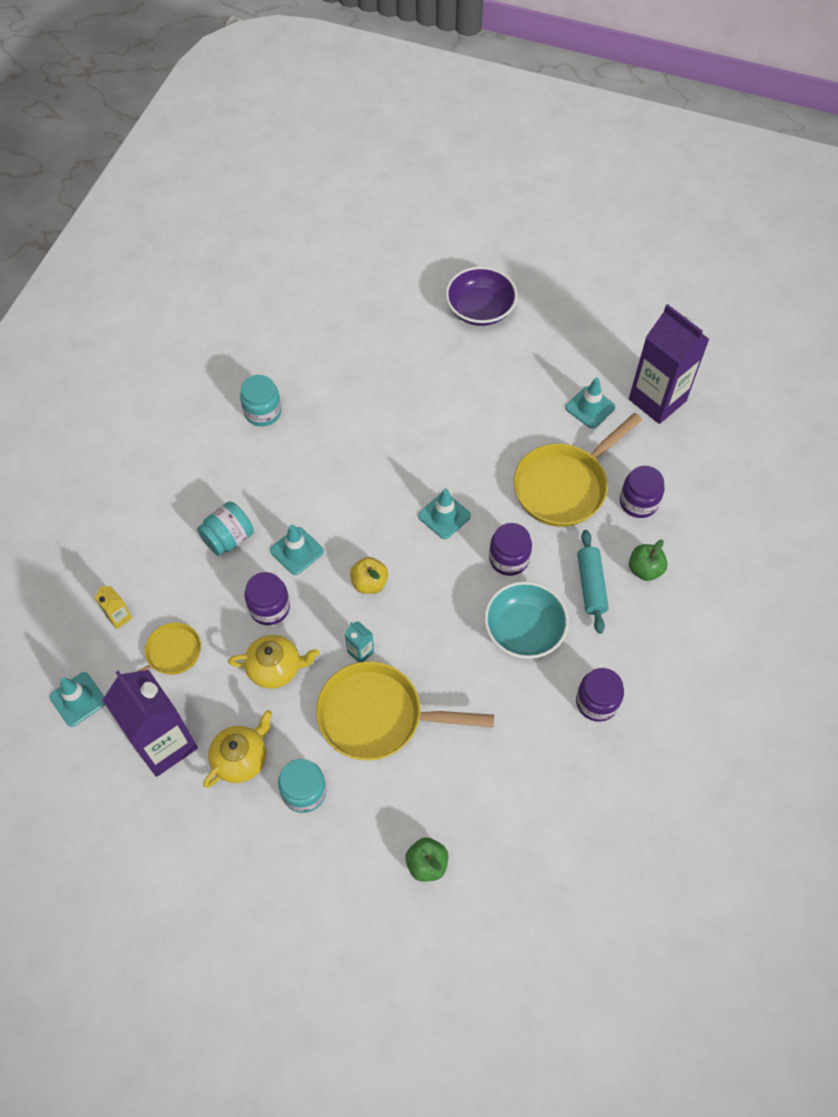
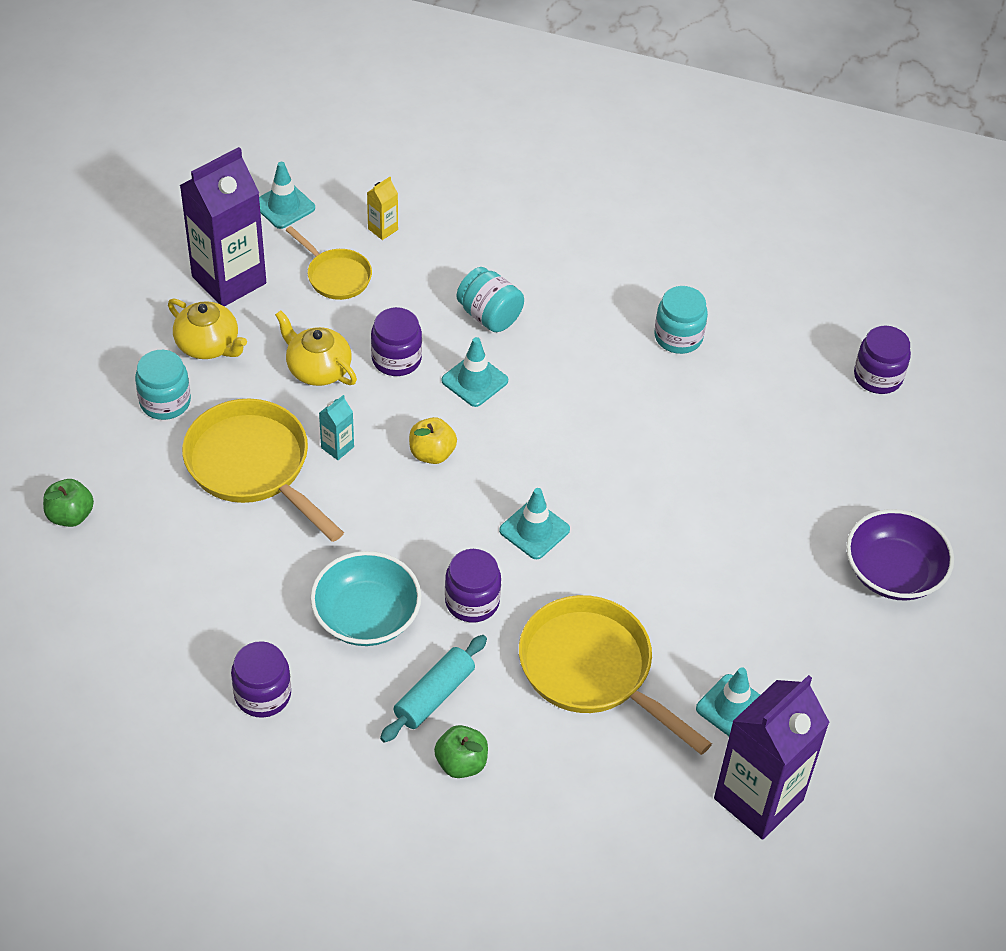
camera: 85 degrees right, 10 degrees down
yellow teapot [228,635,319,689] -> yellow teapot turned 135 degrees clockwise [275,310,357,386]
yellow pan [316,661,494,760] -> yellow pan turned 45 degrees counterclockwise [182,399,344,542]
turquoise rolling pin [577,530,609,634] -> turquoise rolling pin turned 45 degrees counterclockwise [380,635,487,743]
purple jar [620,466,665,518] -> purple jar moved to [854,325,911,394]

